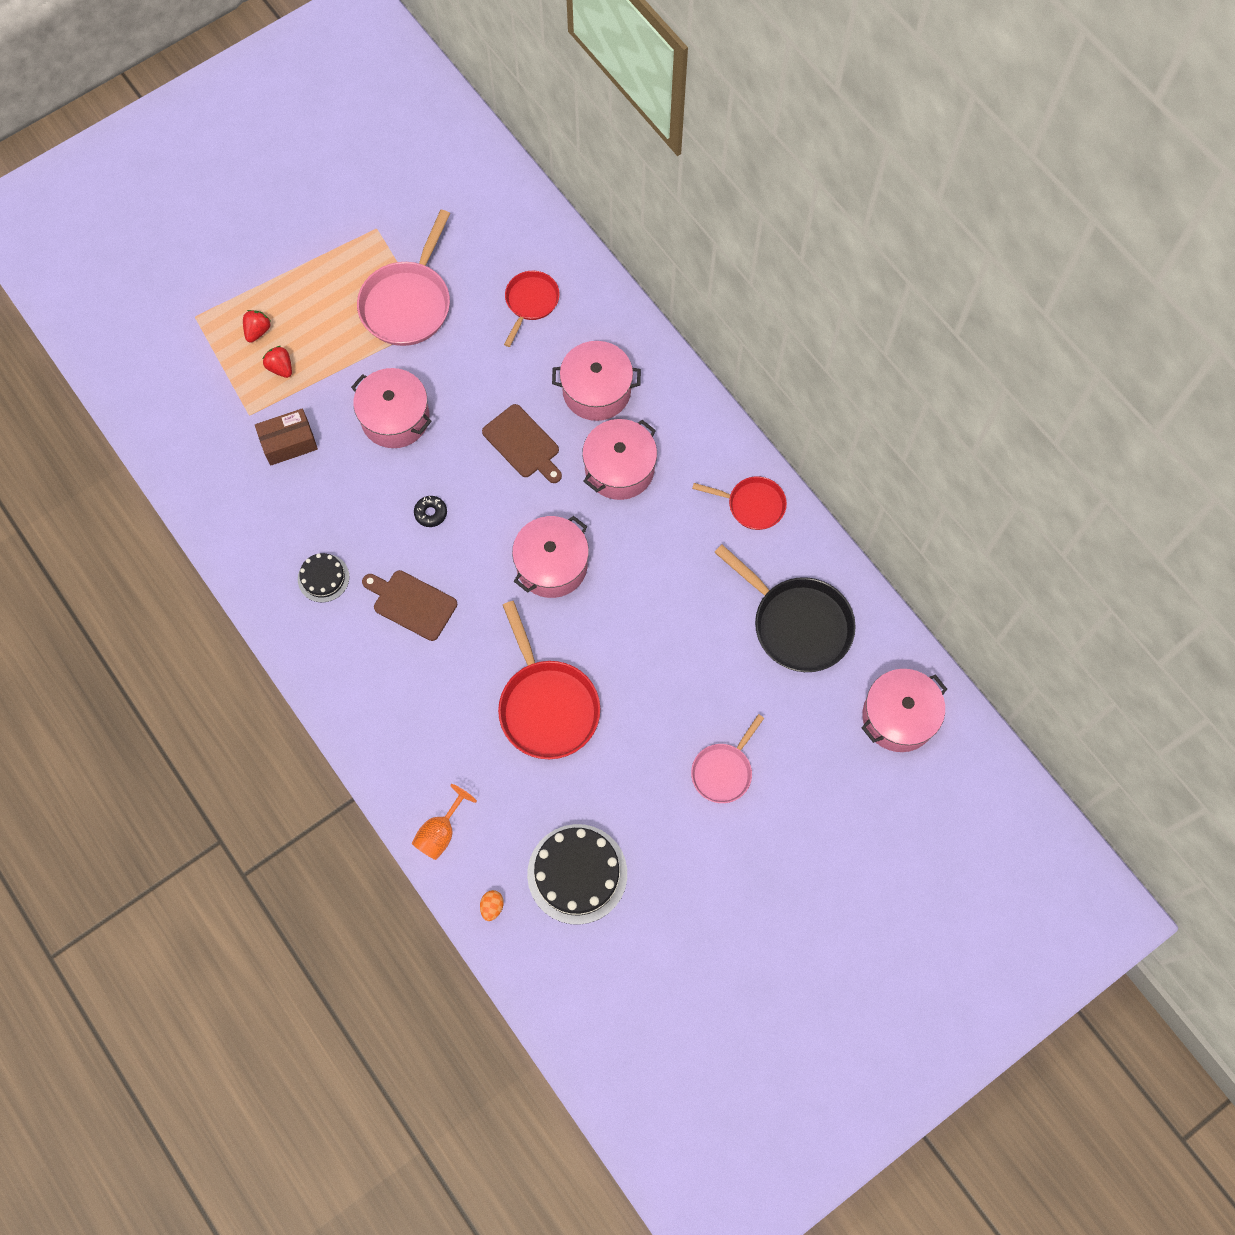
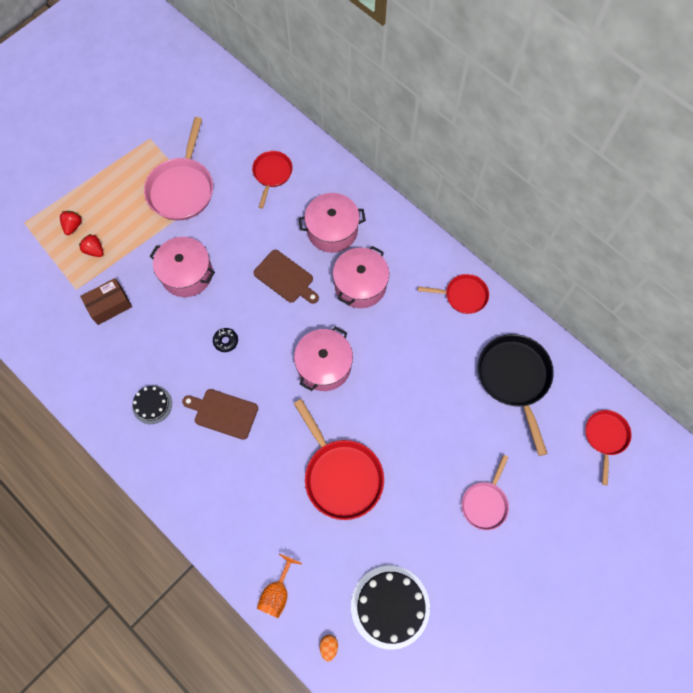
camera: 10 degrees left, 0 degrees up
black pan [714,544,856,672] -> black pan turned 135 degrees counterclockwise [478,334,554,456]
pink pot [862,669,947,752] -> red pan [585,410,632,485]

